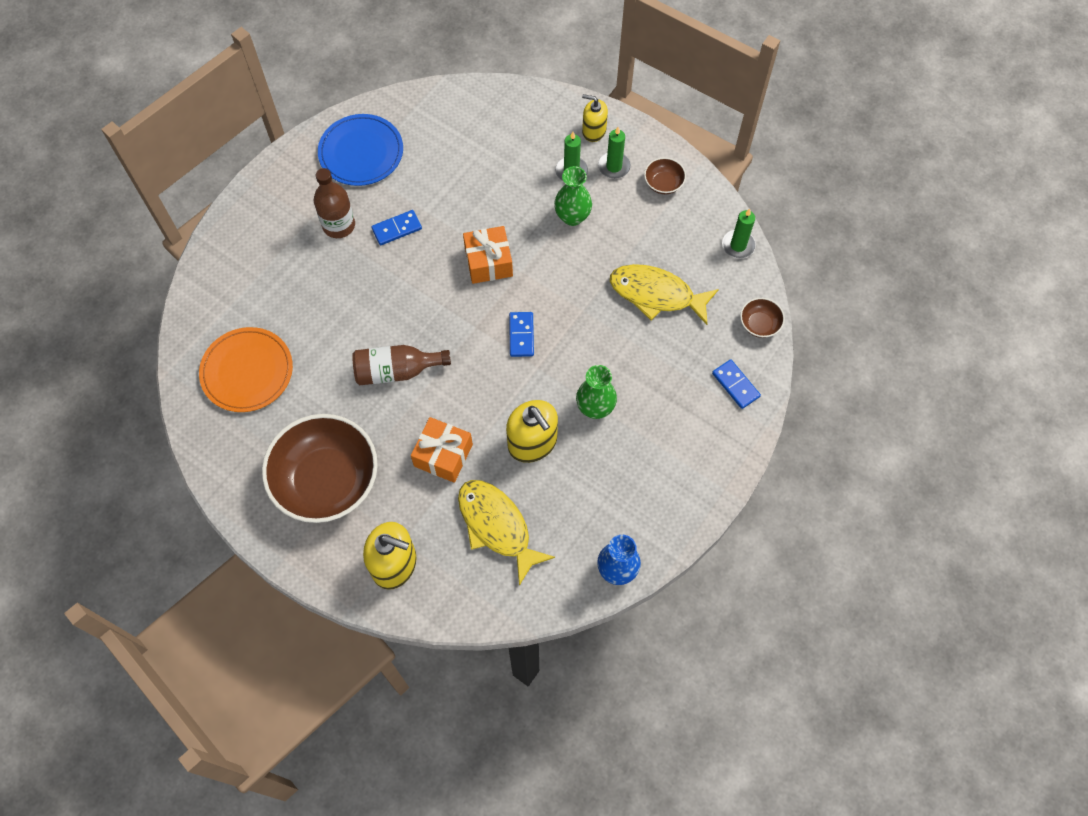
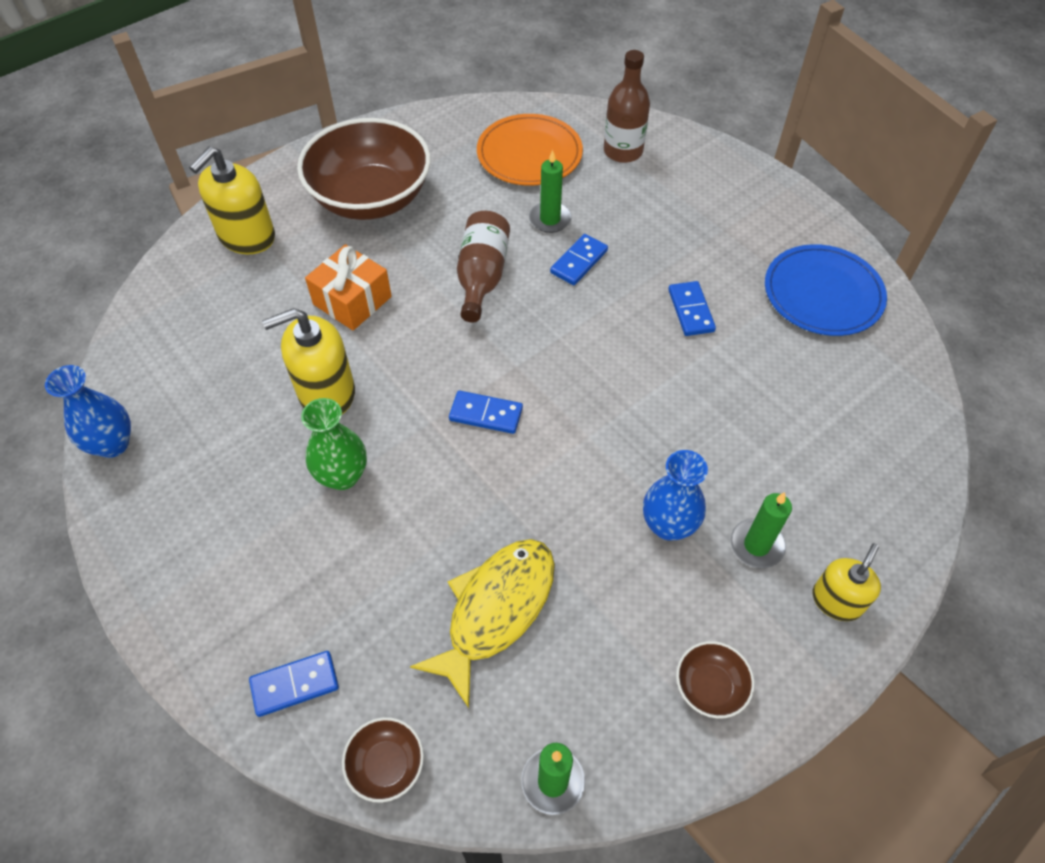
camera: 105 degrees right, 10 degrees down
brown bottle [314,168,355,238] -> brown bottle moved to [604,50,650,163]
yellow fish [458,480,555,586] -> none
orange gift [463,226,513,284] -> none
green vase [554,166,592,226] -> blue vase [643,450,708,541]
green candle [598,127,631,179] -> green candle moved to [529,150,572,233]
none -> blue domino [550,234,608,285]

